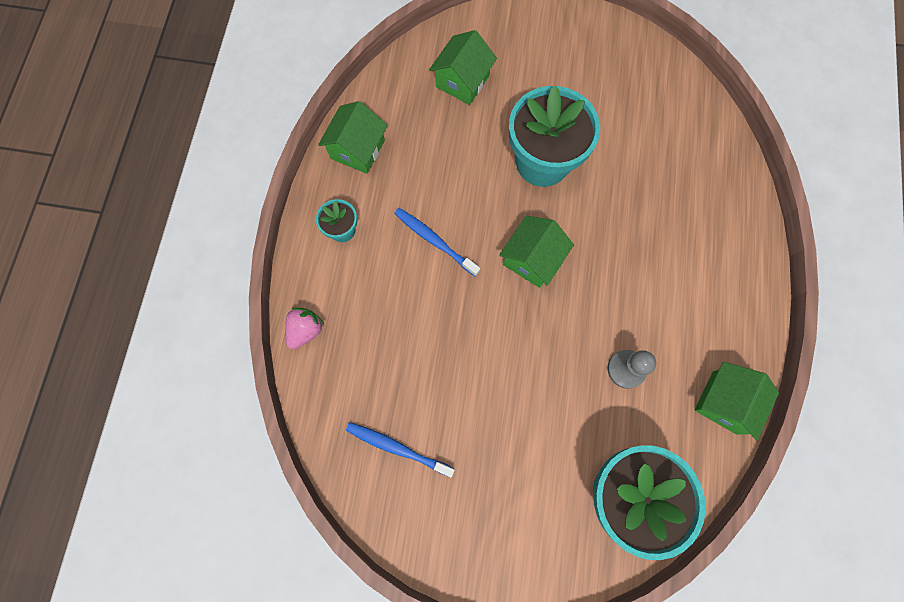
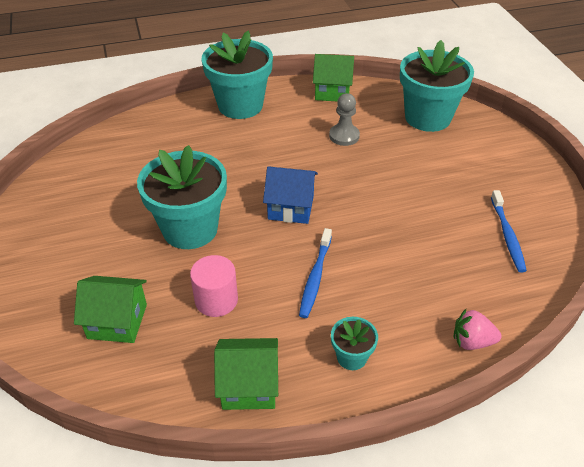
camera: 115 degrees left, 30 degrees down
green house [499,216,574,288] -> blue house [263,166,318,224]
none -> pink cylinder [190,255,238,317]
none -> turquoise flower pot [202,31,273,119]

